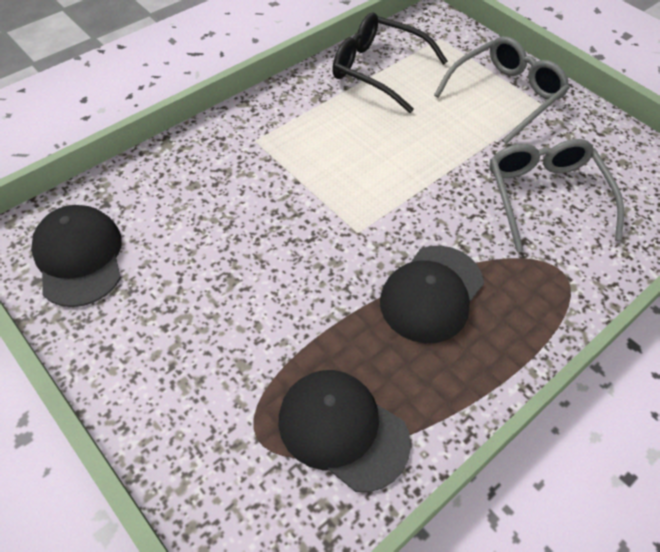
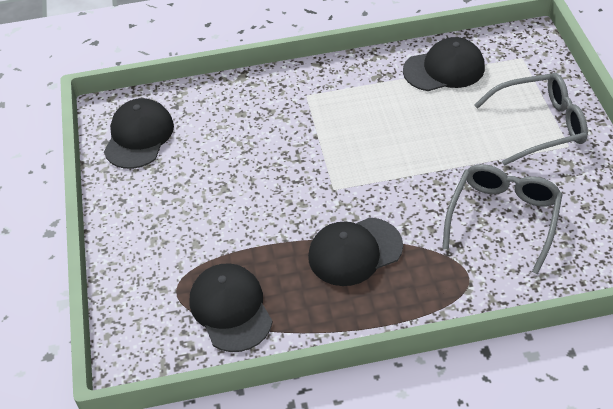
camera: 35 degrees right, 5 degrees down
black glasses [332,13,448,113] -> black cap [403,37,485,91]

